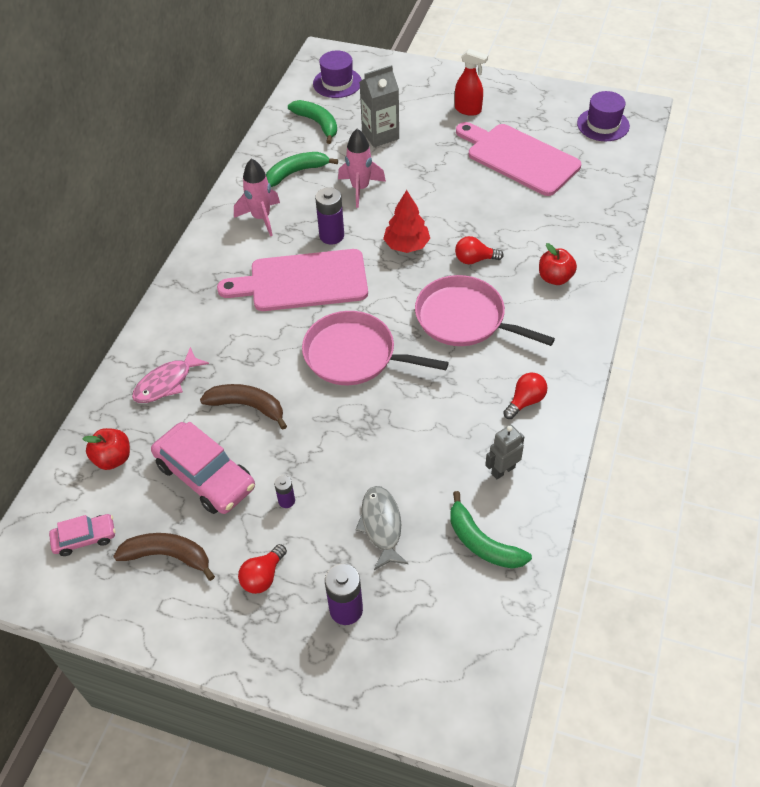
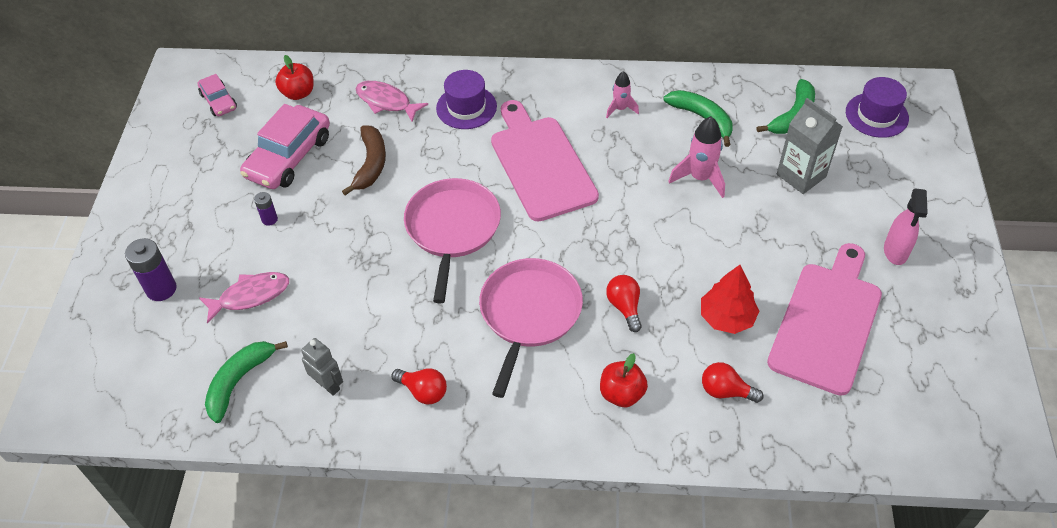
camera: 75 degrees right, 0 degrees up
brown banana [113,533,215,581] -> none
pink rocket [234,158,280,236] -> pink rocket [606,71,639,118], size x0.62
red light bulb [238,544,287,594] -> red light bulb moved to [702,362,763,403]
purple battery [315,187,344,244] -> none
grey fish [355,486,408,570] -> pink fish [199,272,289,324]
red tree [383,190,430,253] -> red tree moved to [701,265,759,334]
red spray bottle [455,49,488,116] -> pink spray bottle [884,188,928,265]
purple hat [577,91,630,141] -> purple hat moved to [436,70,497,129]

